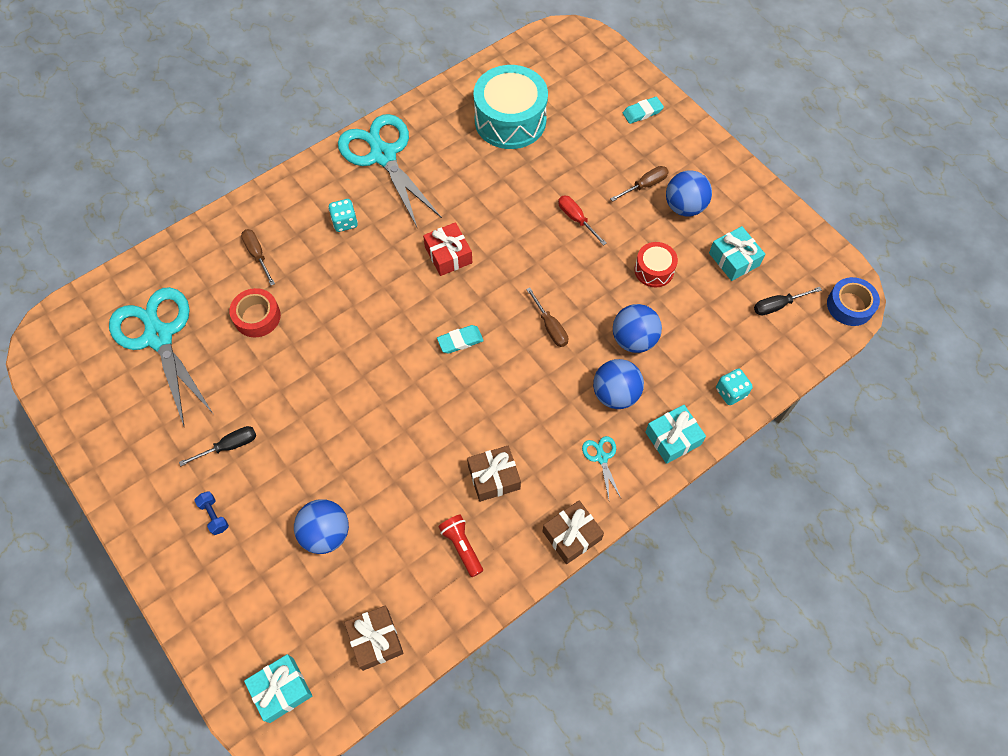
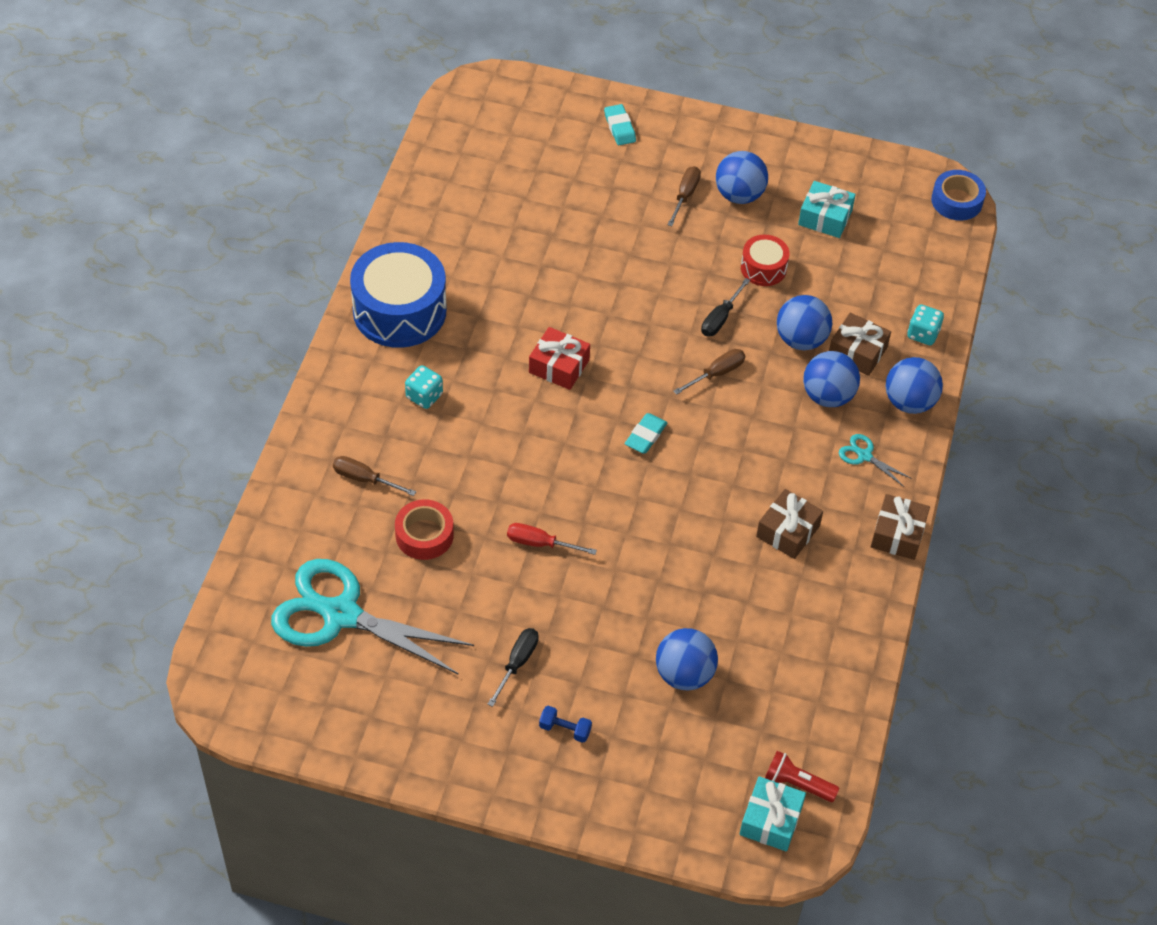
camera: 40 degrees left, 10 degrees down
turquoise scissors [338,114,442,229] -> blue drum [350,242,447,348]
brown gift [344,606,404,671] -> brown gift moved to [829,313,891,376]
red flashlight [438,515,483,577] -> red flashlight moved to [765,751,839,802]
turquoise drum [474,65,548,149] -> none
brown screwdriver [526,288,568,347] -> brown screwdriver turned 60 degrees counterclockwise [673,349,745,395]
red screwdriver [558,195,607,246] -> red screwdriver moved to [507,523,597,555]
turquoise eraser [623,96,664,124] -> turquoise eraser turned 45 degrees counterclockwise [604,104,636,145]
turquoise gift [645,405,706,464] -> blue ball [886,357,943,414]
black screwdriver [754,287,822,315] -> black screwdriver moved to [701,278,750,337]

